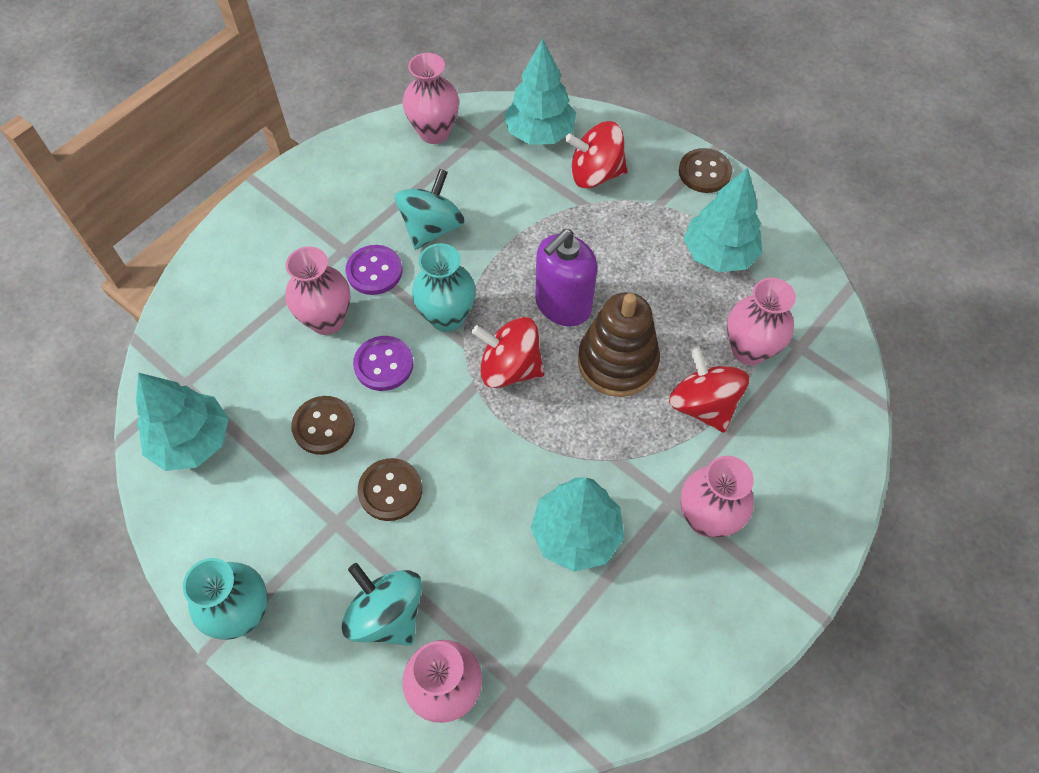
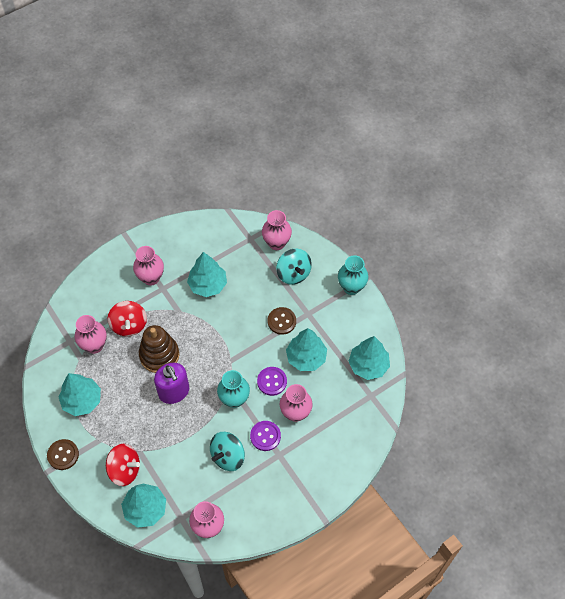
camera: 165 degrees left, 0 degrees up
brown button [291,396,355,455] -> turquoise tree [286,328,327,371]
red spinning top [472,317,544,388] -> none
purple soap dispenser [535,229,597,326] -> purple soap dispenser turned 90 degrees clockwise [154,363,189,404]

